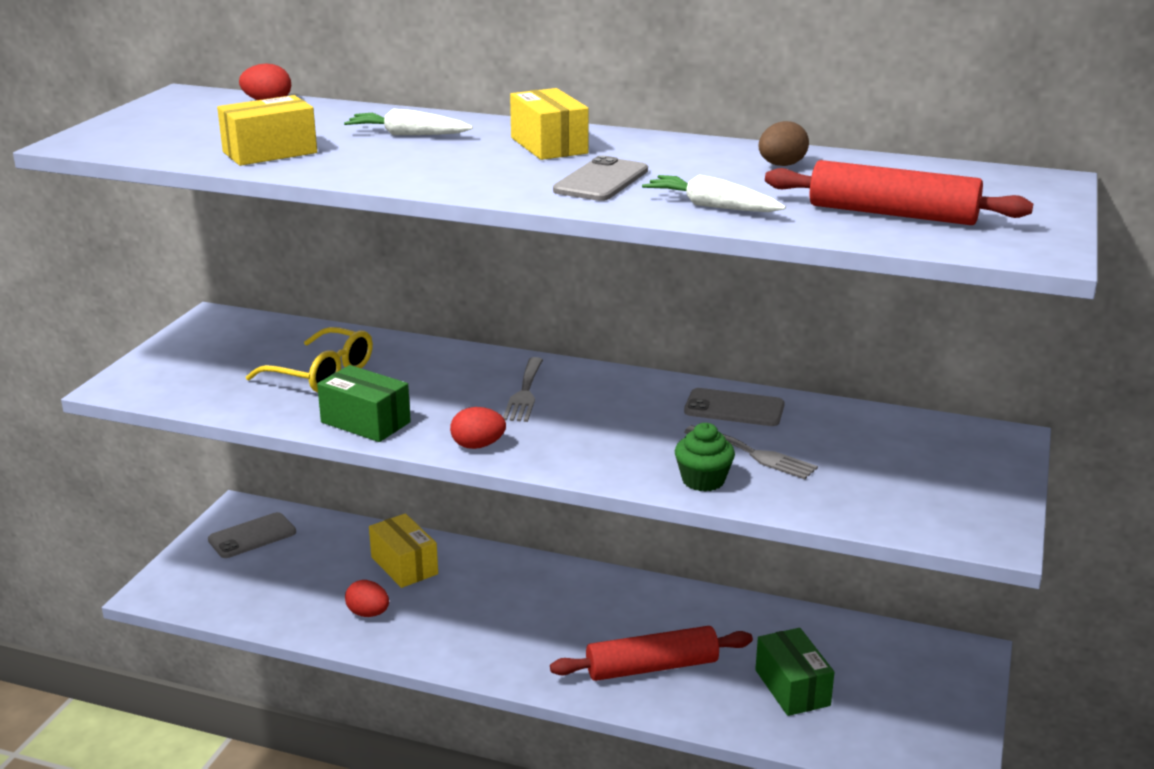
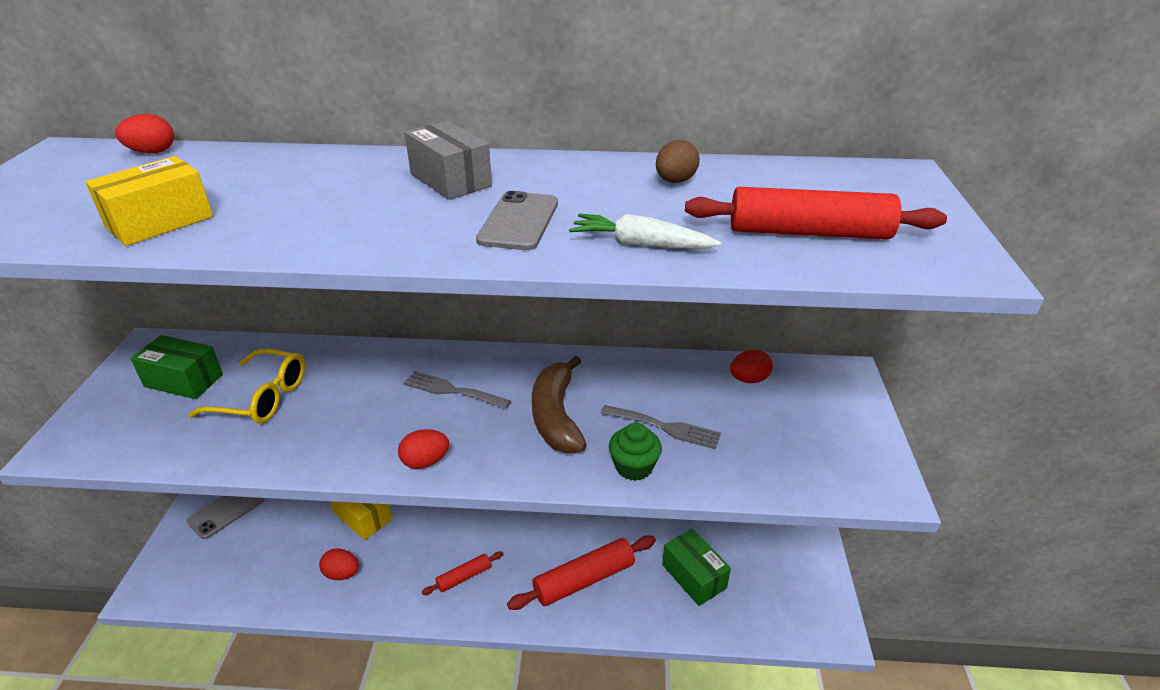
camera: 15 degrees left, 10 degrees up
green box [317,365,411,442] -> green box moved to [130,335,223,399]
white carrot [344,108,473,135] -> none
grey fork [503,357,543,422] -> grey fork turned 120 degrees clockwise [403,371,511,409]
yellow box [510,88,589,160] -> grey box [405,121,492,200]
grey phone [684,388,785,426] -> none
none -> red rolling pin [422,551,503,595]
none -> brown banana [532,356,587,453]
none -> red egg [730,350,773,383]

